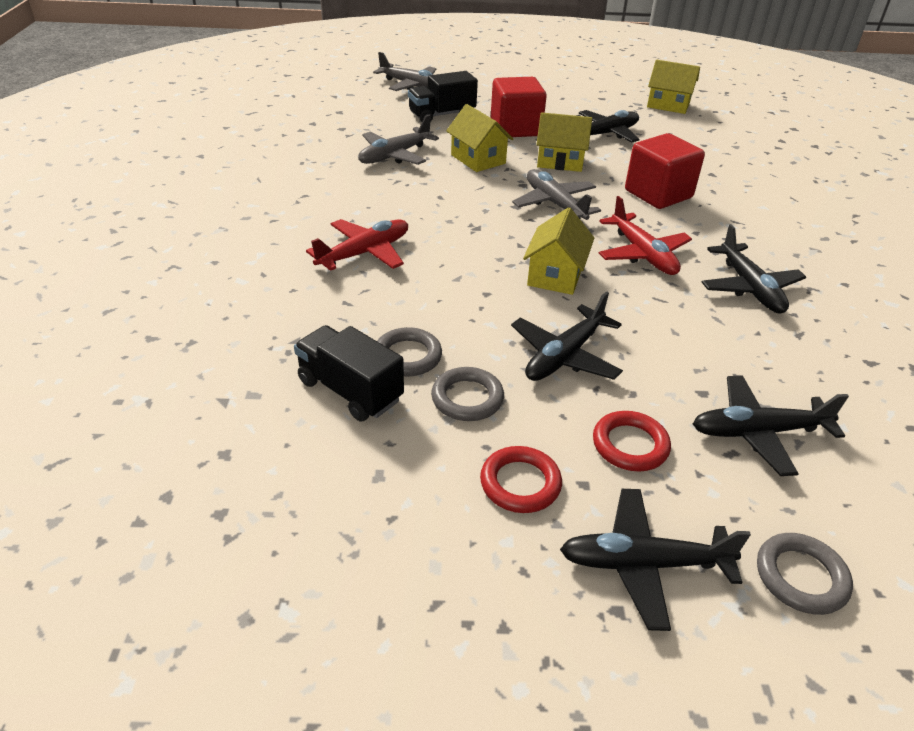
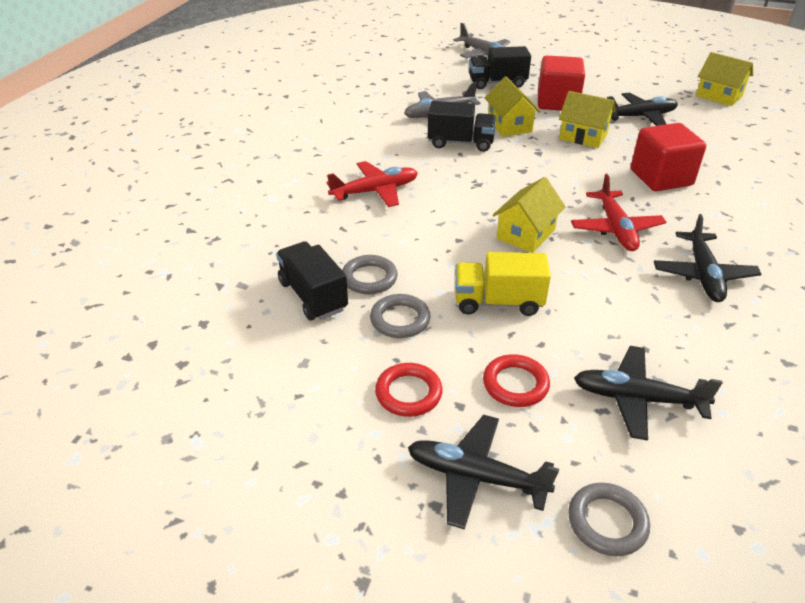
camera: 20 degrees right, 0 degrees up
black plane [511,291,623,381] -> yellow truck [455,252,551,316]
grey plane [512,169,601,220] -> none
none -> black truck [428,101,496,152]

